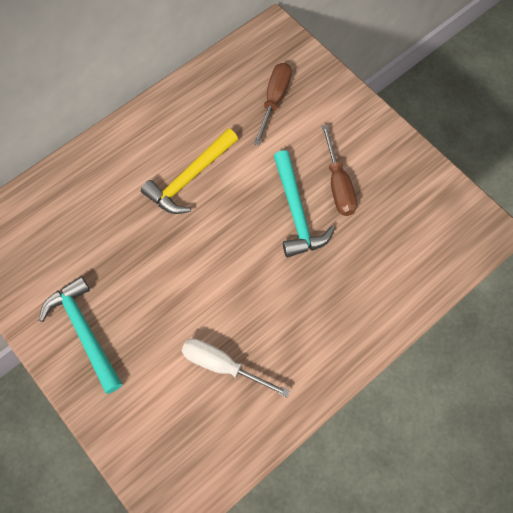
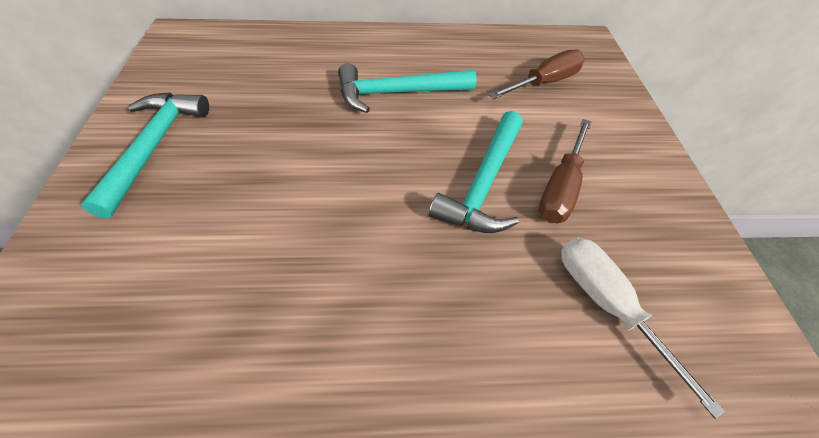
camera: 35 degrees right, 15 degrees down
yellow hammer [141,128,238,214] -> turquoise hammer [338,63,477,113]
white screwdriver [182,338,290,397] -> white screwdriver moved to [561,237,725,419]

